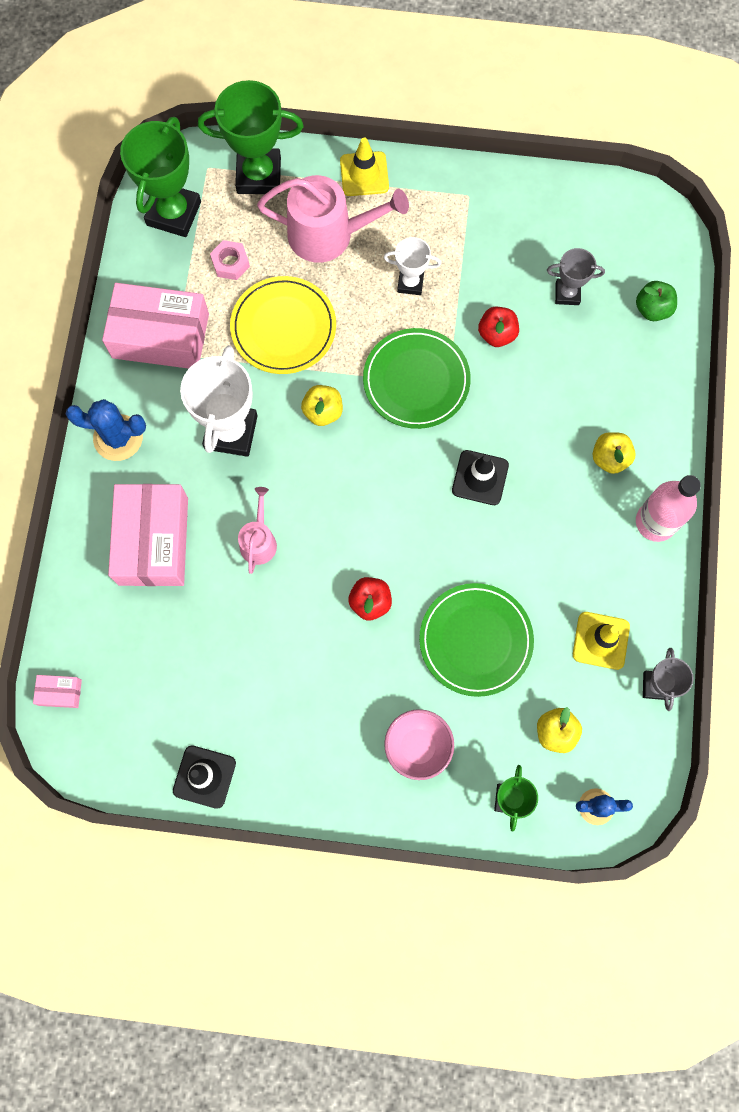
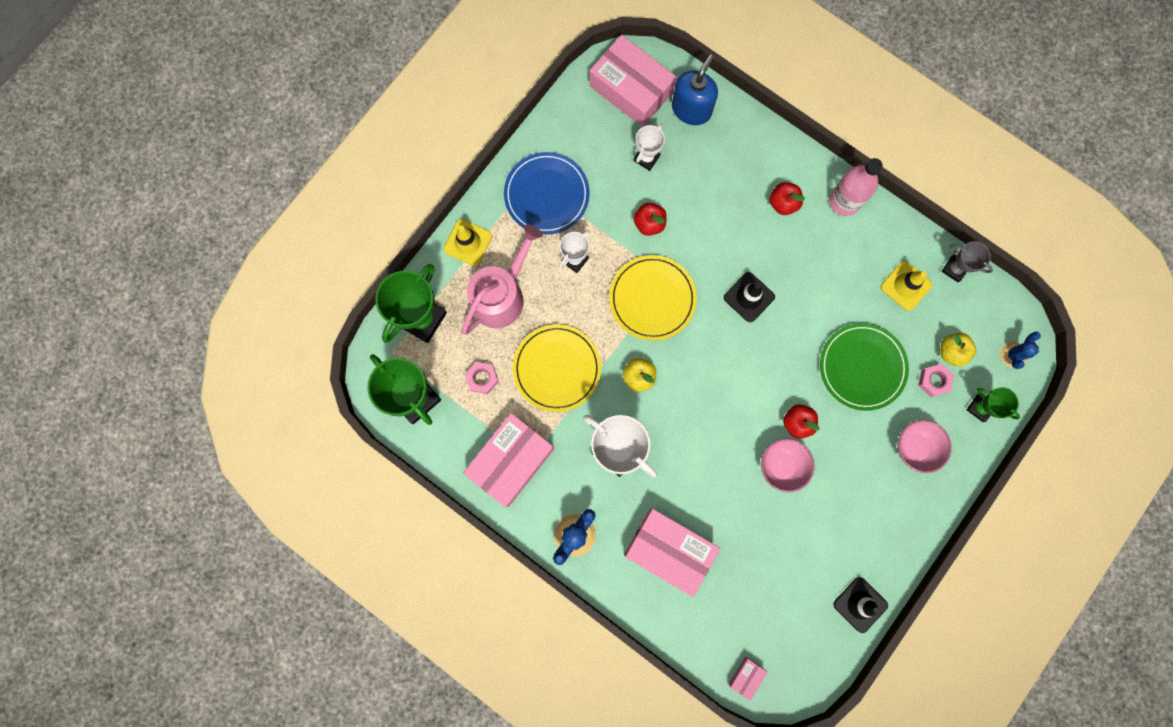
camera: 60 degrees left, 5 degrees up
pink watering can [238,487,277,574] -> none
green plate [363,328,471,429] -> yellow plate [609,255,697,341]
grey trophy [547,248,605,305] -> white trophy [634,124,665,171]
yellow apple [593,432,636,474] -> red apple [770,182,805,215]
green apple [636,281,677,321] -> blue soap dispenser [672,54,718,125]
none -> blue plate [504,152,590,235]
none -> pink box [589,35,676,127]
none -> pink bowl [761,438,815,492]
none -> pink nut [918,364,954,397]

